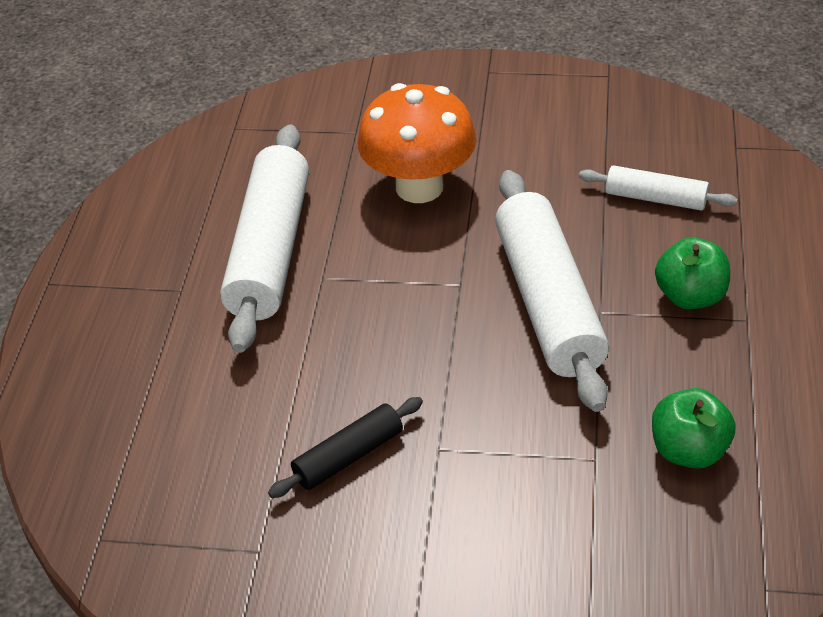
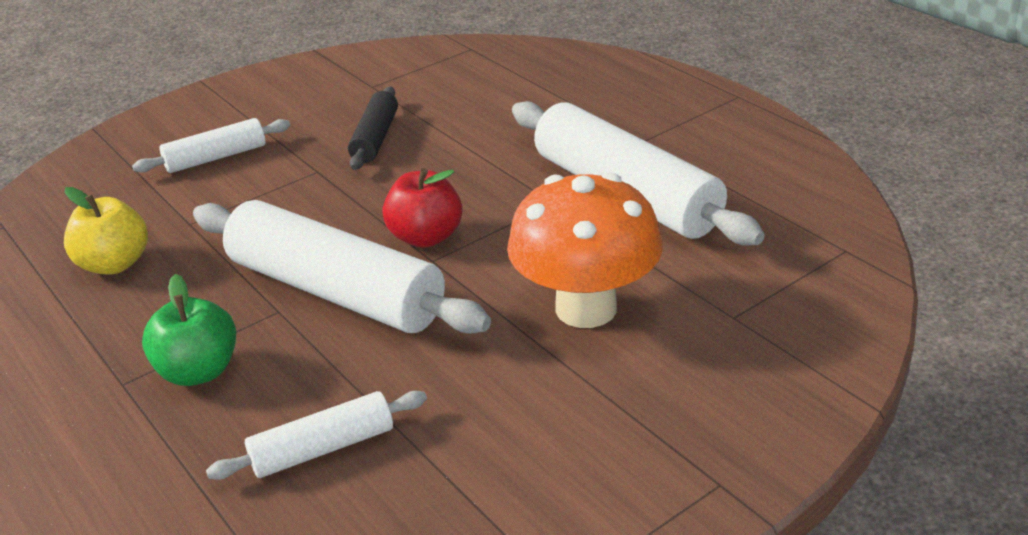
camera: 135 degrees right, 10 degrees down
green apple [652,388,736,469] -> yellow apple [64,187,148,274]
none -> white rolling pin [132,118,290,173]
none -> red apple [382,168,463,248]

